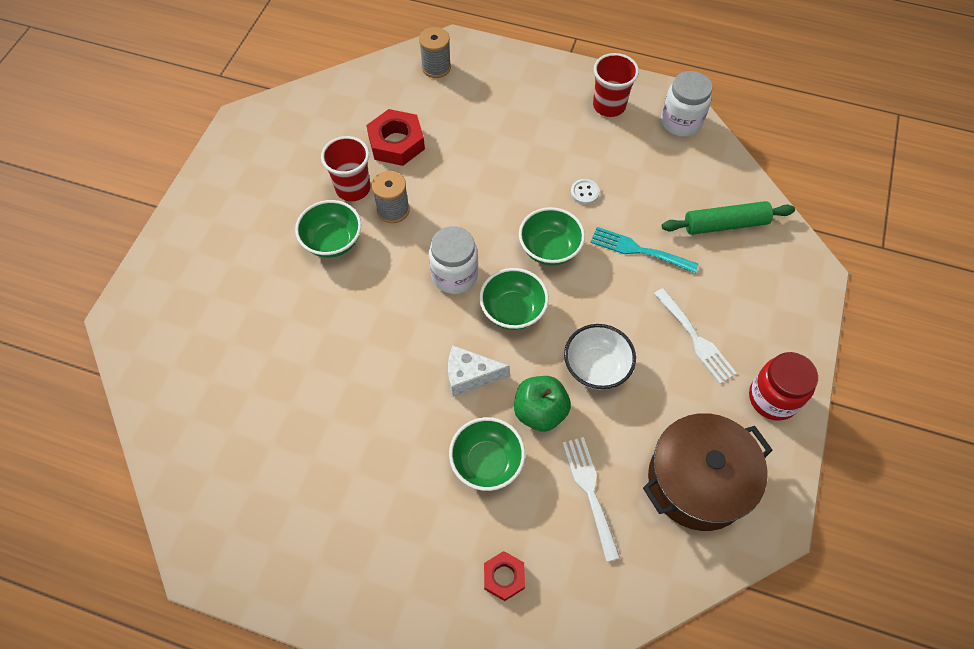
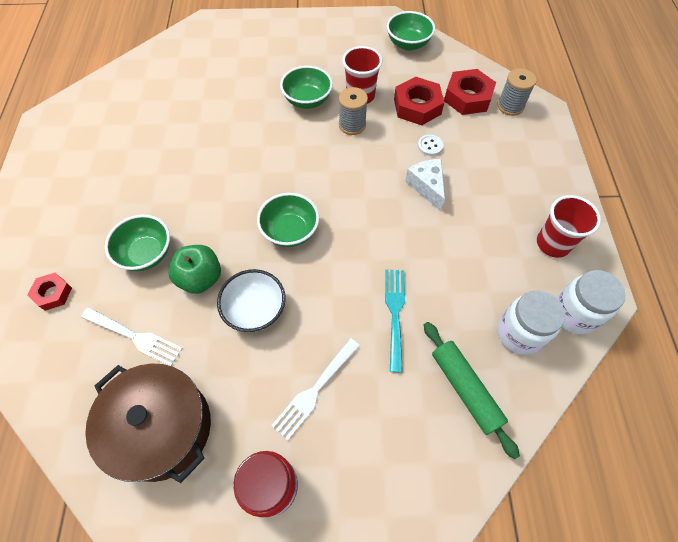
camera: 70 degrees right, 0 degrees up
white jar [429,226,478,294] -> white jar moved to [497,290,565,355]
white cheese [448,346,510,397] -> white cheese moved to [405,159,445,211]
green bowl [519,207,585,266] -> green bowl moved to [387,11,435,51]
white fork [562,437,620,562] -> white fork turned 60 degrees clockwise [81,307,183,366]
white button [571,179,600,205] -> white button moved to [418,135,443,156]
none -> red nut [444,69,496,115]

